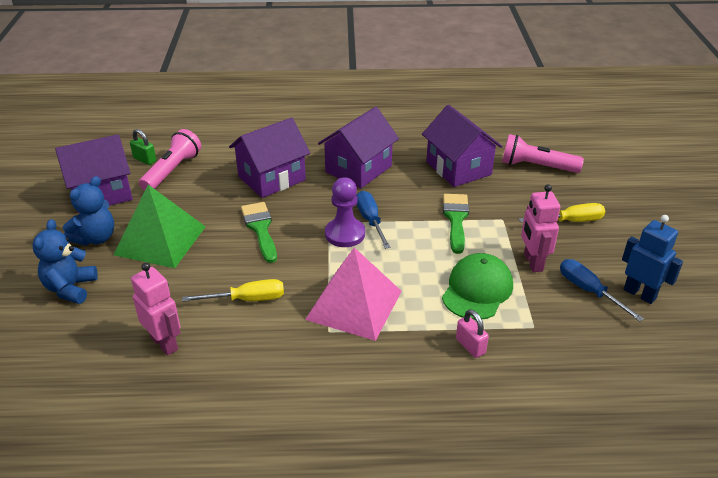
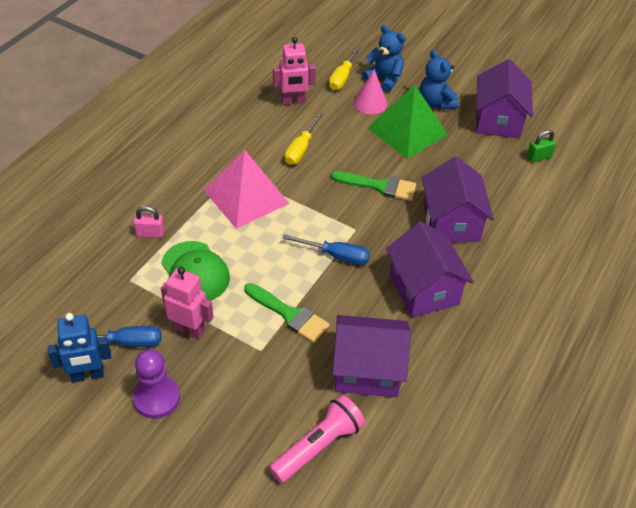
camera: 120 degrees right, 10 degrees up
pink flashlight [139,129,201,191] -> none
purple pawn [325,178,365,247] -> purple pawn moved to [133,349,180,419]
yellow screwdriver [518,203,605,222] -> yellow screwdriver moved to [329,45,361,90]
none -> pink cone [354,69,387,114]

